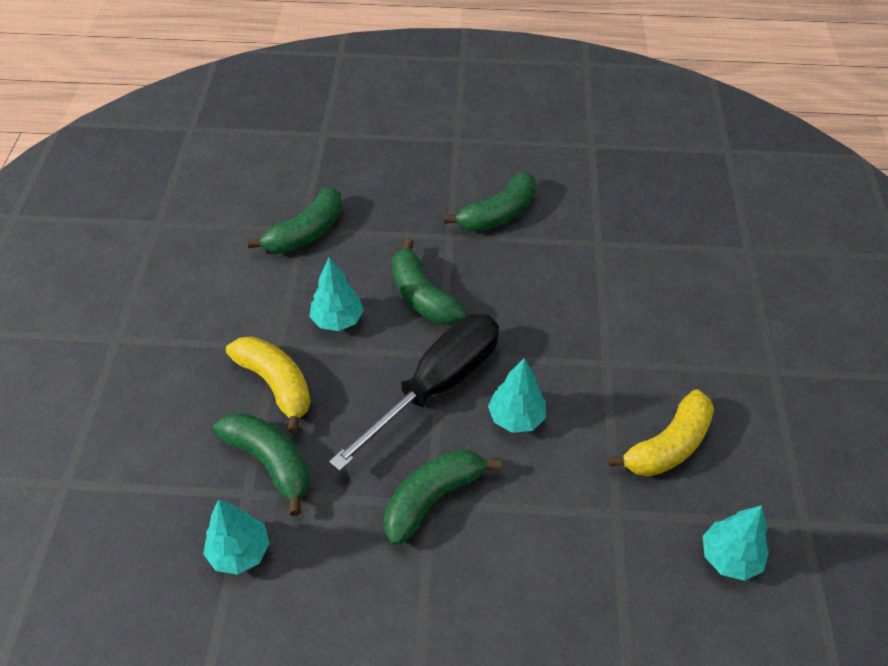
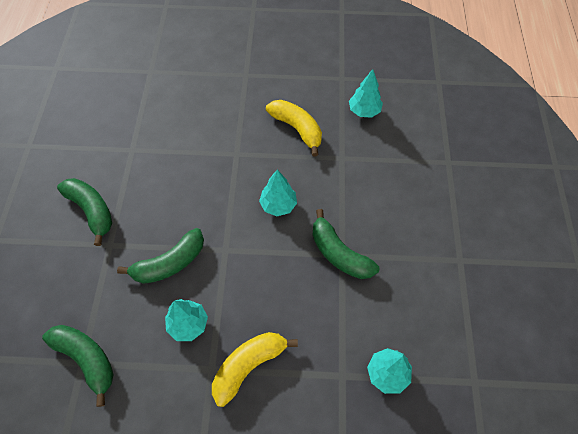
camera: 90 degrees left, 10 degrees up
green banana [213,412,310,516] -> none
black screwdriver [329,314,499,471] -> none

